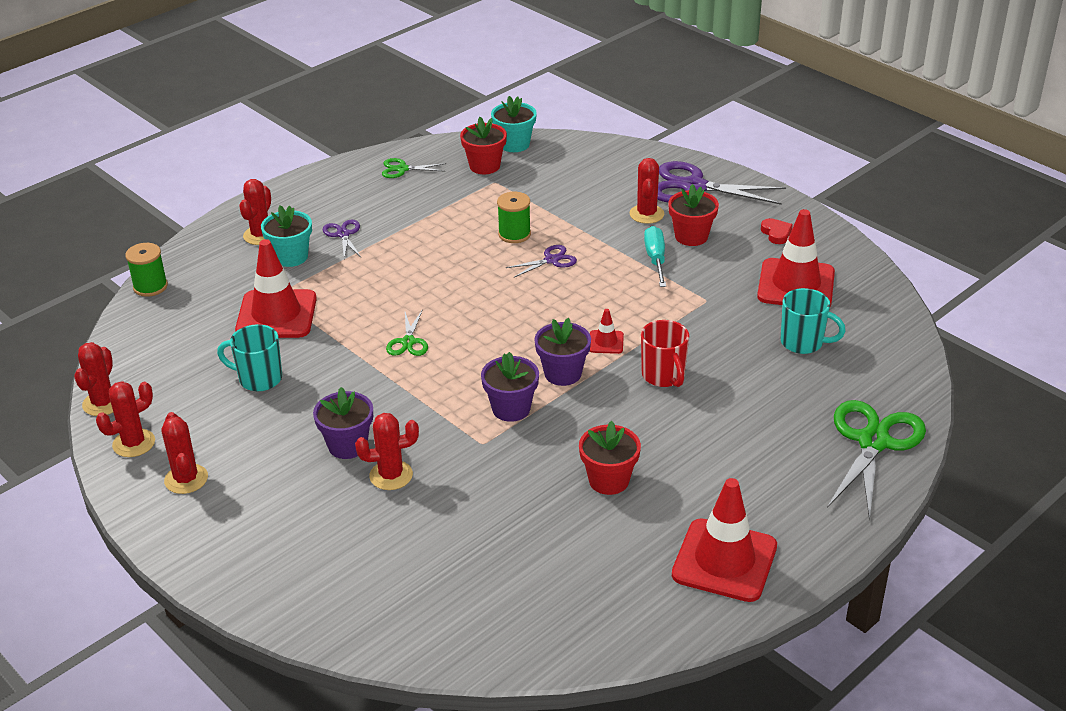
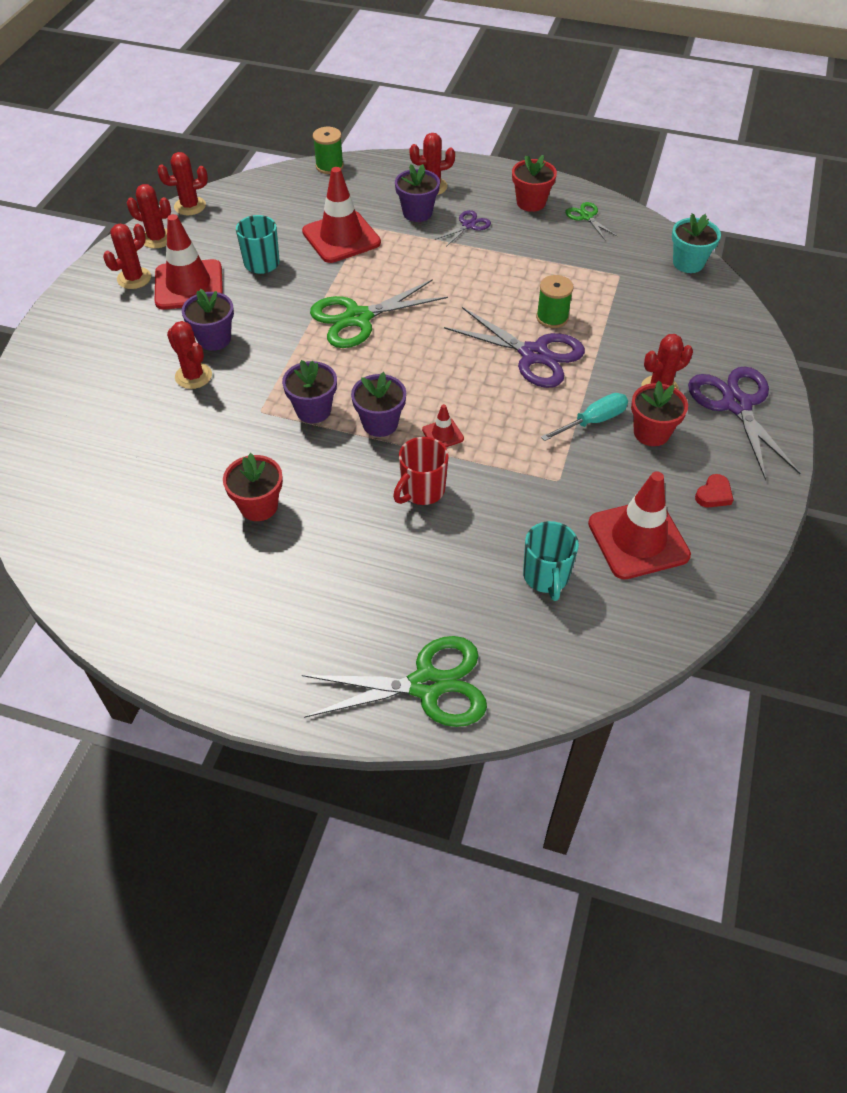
camera: 60 degrees right, 15 degrees up
turquoise flower pot [261,205,312,267] -> purple flower pot [395,164,440,222]
green scissors [386,309,428,356] -> green scissors [310,279,448,348], size x2.01
red flower pot [460,117,507,174] -> red flower pot moved to [512,155,557,212]
purple scissors [505,245,577,278] -> purple scissors [444,307,585,388], size x2.01
red traffic cone [672,478,777,602] -> red traffic cone moved to [155,214,223,310]

